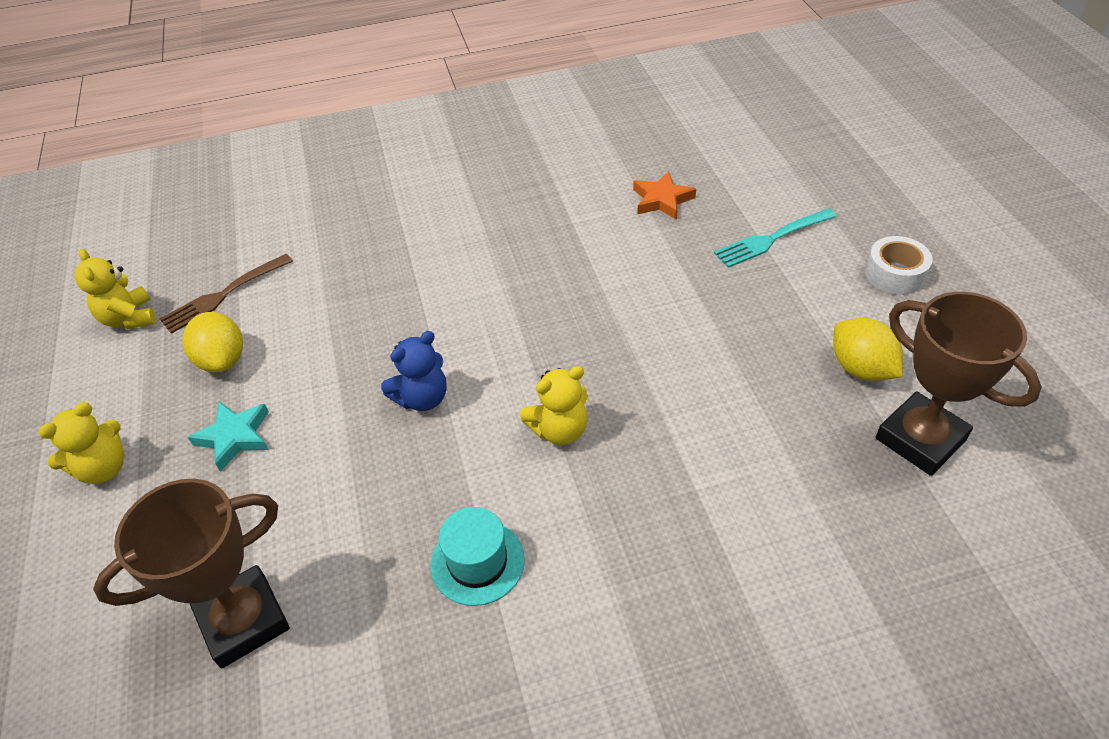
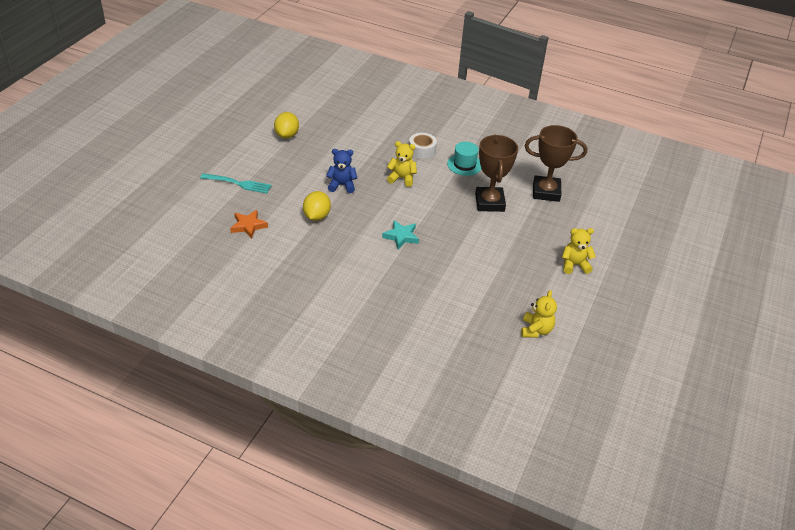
camera: 145 degrees left, 5 degrees down
brown fork [159,254,293,334] -> none
yellow lemon [183,312,243,372] -> yellow lemon moved to [303,191,331,221]
turquoise star [188,402,269,472] -> turquoise star moved to [382,220,419,249]
blue teddy bear [381,331,447,411] -> blue teddy bear moved to [326,149,357,193]
white tape [865,236,933,295] -> white tape moved to [409,133,437,159]
brown trophy [876,292,1042,476] -> brown trophy moved to [475,135,518,212]

